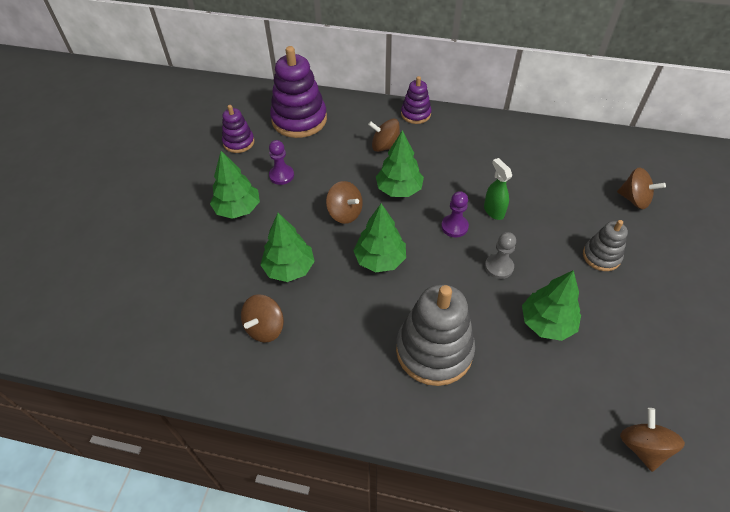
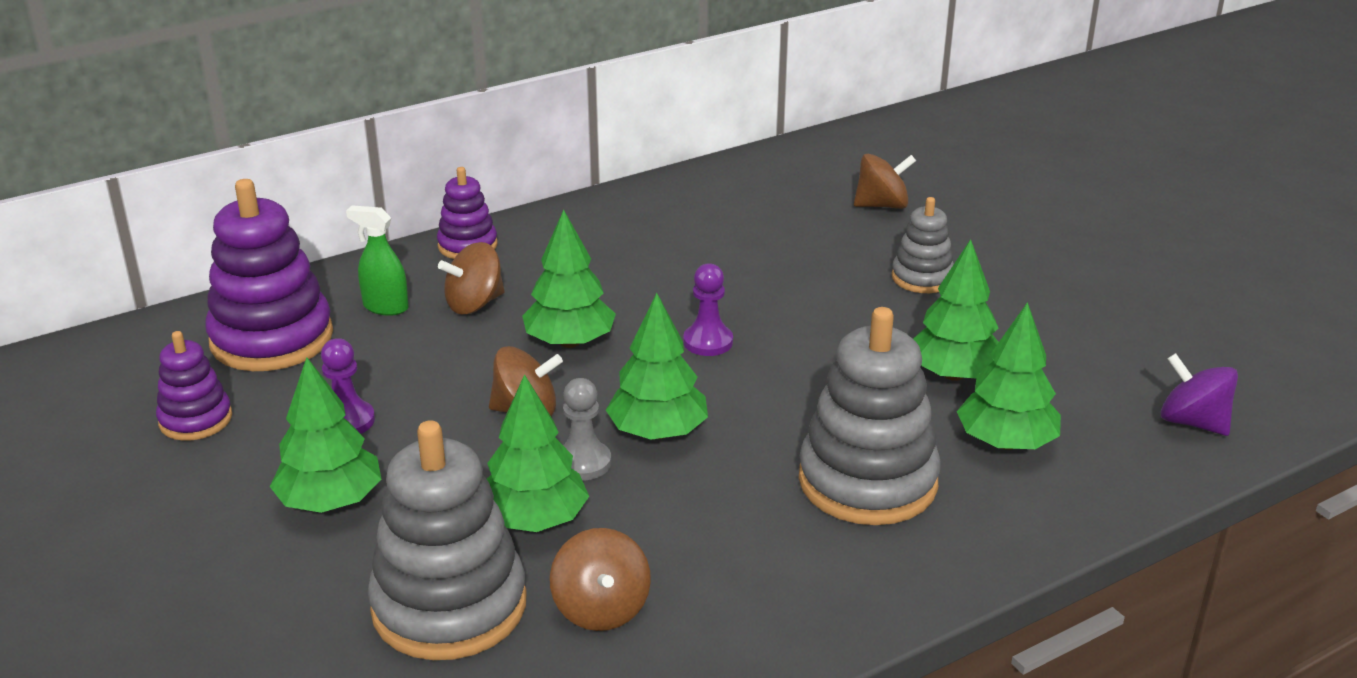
camera: 45 degrees left, 20 degrees down
green spray bottle [484,158,512,220] -> green spray bottle moved to [346,206,409,316]
grey pawn [485,232,516,279] -> grey pawn moved to [563,378,611,480]
brown spinning top [620,408,685,472] -> purple spinning top [1160,353,1238,436]
none -> grey stacking toy [368,420,527,660]
none -> green tree [957,302,1061,450]

